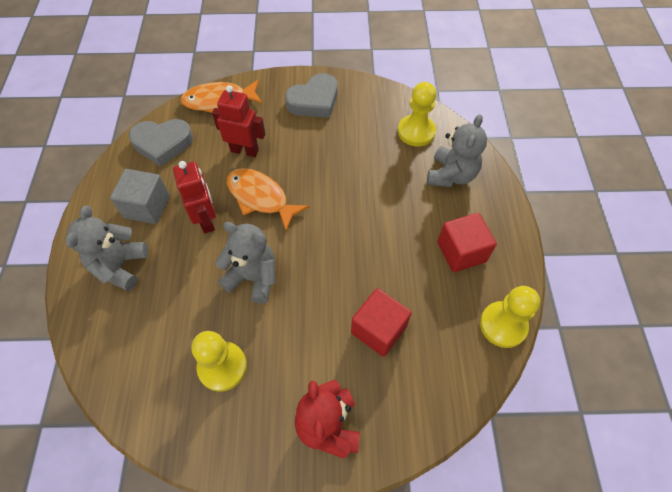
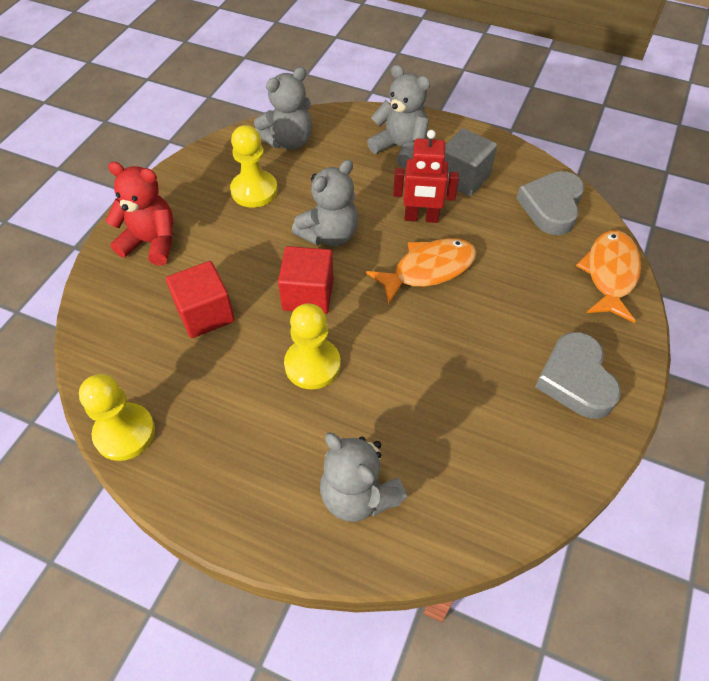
camera: 115 degrees right, 5 degrees down
red robot [212,85,265,157] -> none
yellow pawn [398,82,436,147] -> yellow pawn moved to [284,303,341,389]
red cube [437,213,497,273] -> red cube moved to [278,246,333,314]
none -> grey teddy bear [254,67,312,150]

